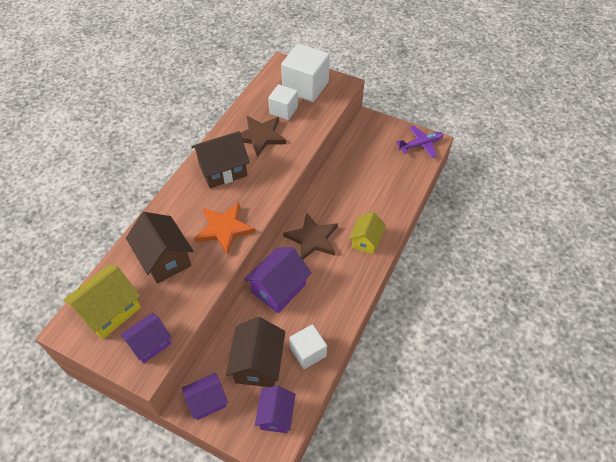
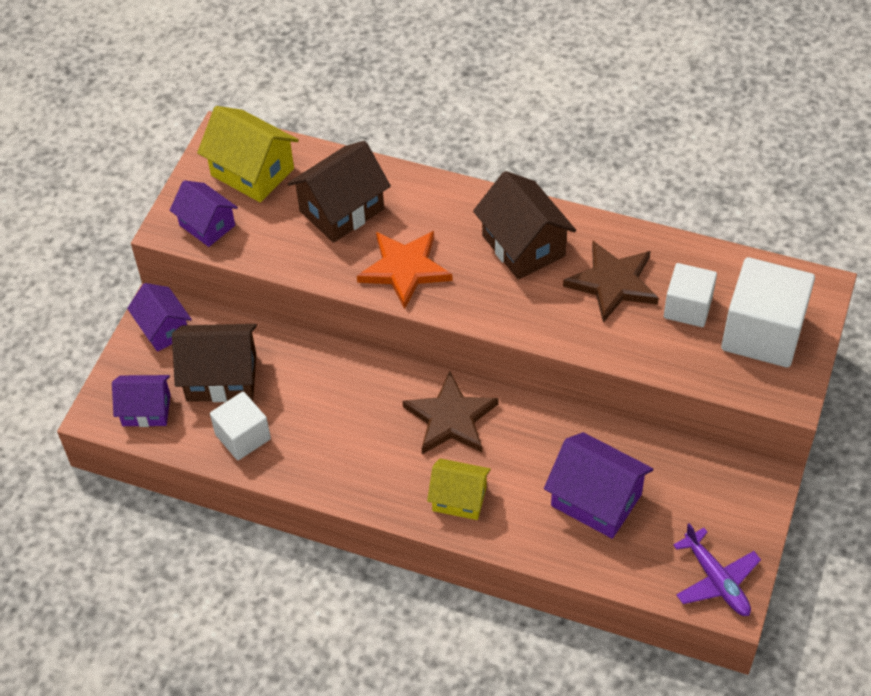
camera: 85 degrees right, 0 degrees up
purple house [244,247,312,313] -> purple house moved to [544,432,653,539]

